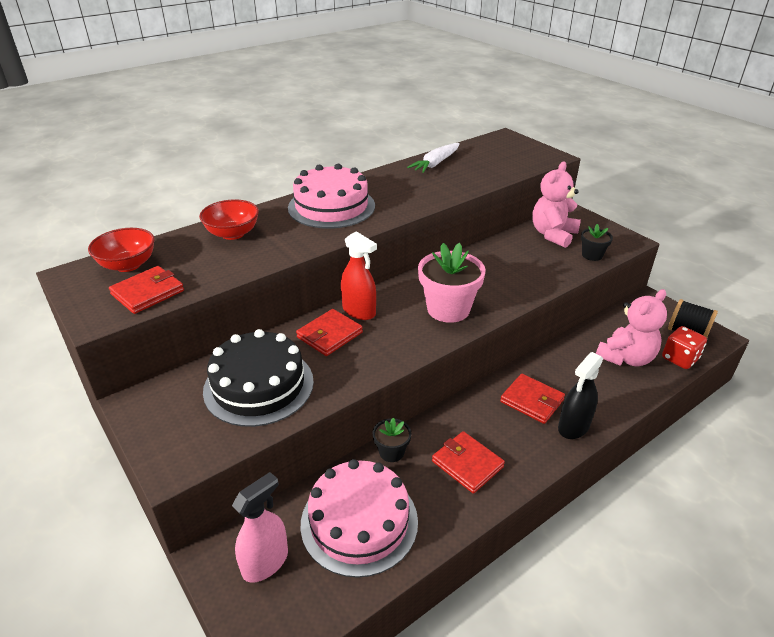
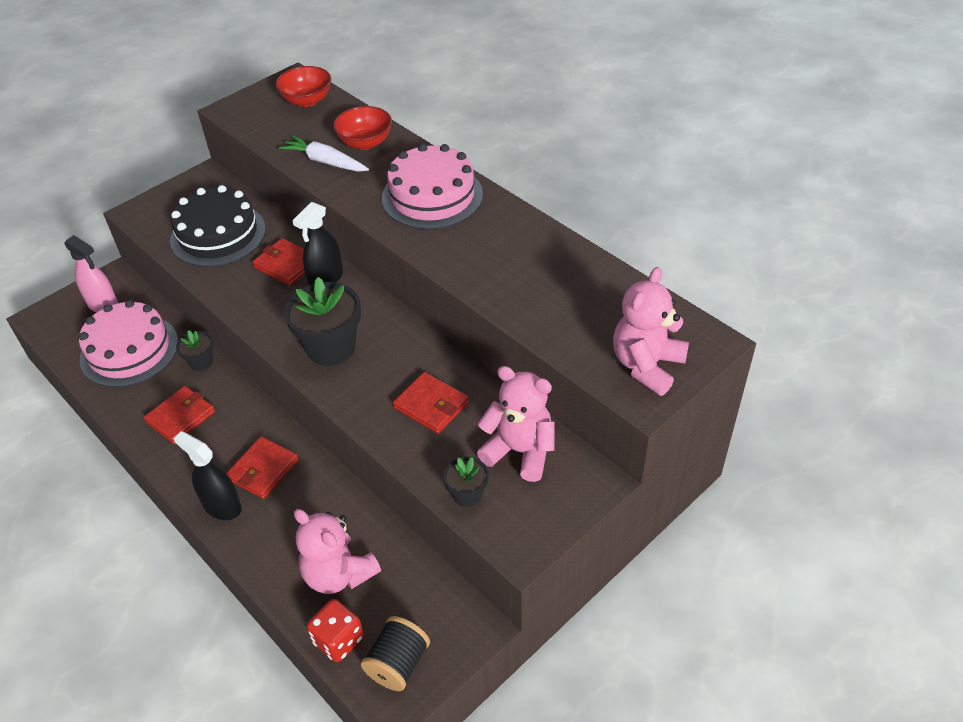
camera: 85 degrees right, 10 degrees up
red wallet [109,266,184,314] -> red wallet moved to [393,372,469,434]
red spray bottle [341,231,377,320] -> black spray bottle [292,202,343,285]
white carrot [407,143,460,173] -> white carrot moved to [279,136,369,172]
pink flower pot [418,243,486,323] -> black flower pot [284,277,361,366]
none -> pink teddy bear [613,267,689,396]

